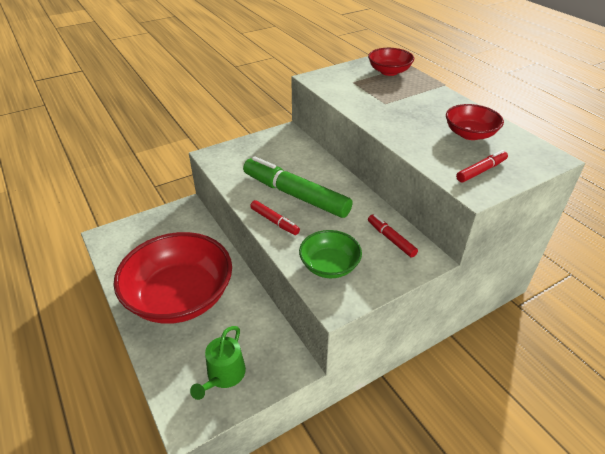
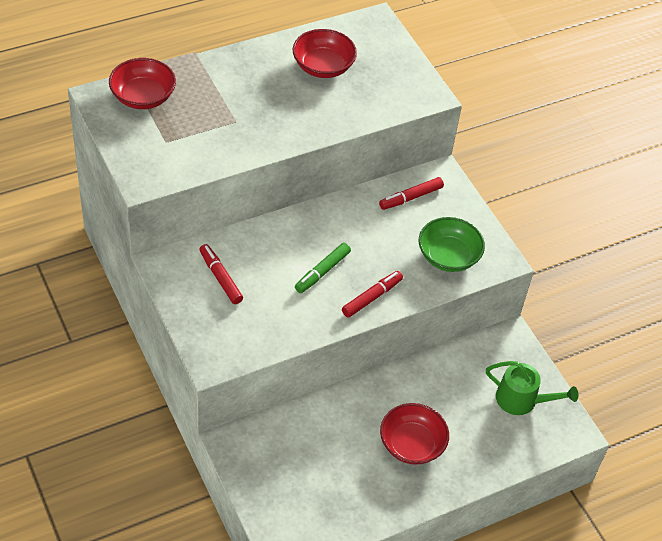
camera: 90 degrees left, 10 degrees up
red bowl [114,232,232,324] -> red bowl [380,403,449,465], size x0.50
green marker [243,156,353,218] -> green marker [295,243,351,293], size x0.47
red marker [456,150,508,182] -> red marker moved to [199,244,243,304]

